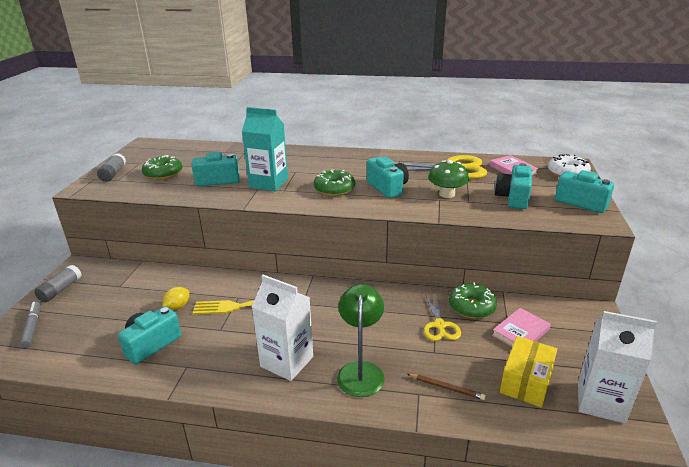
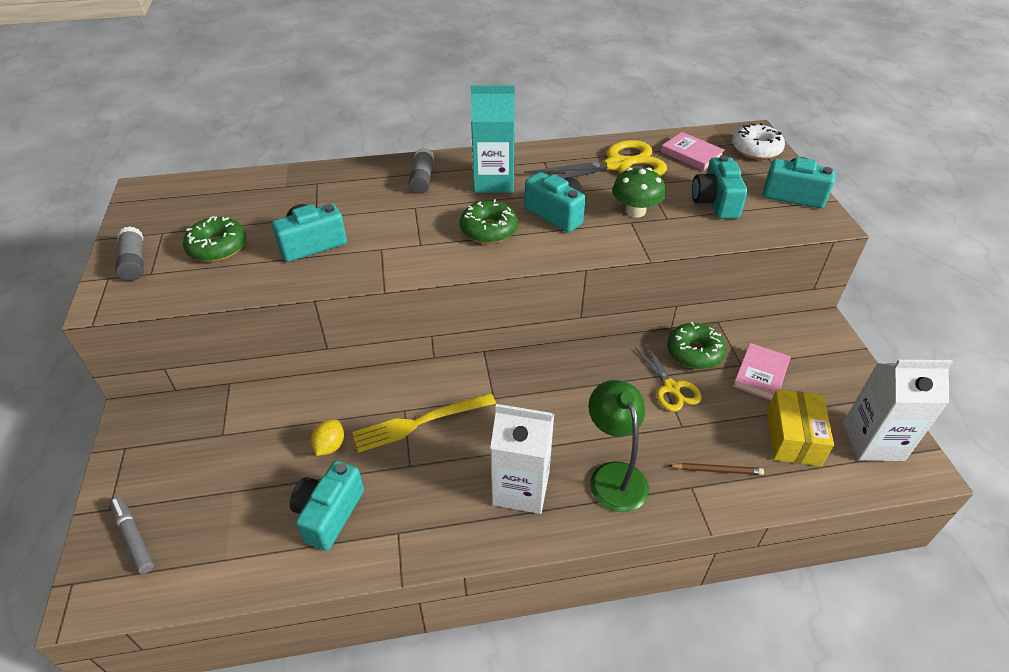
camera: 20 degrees left, 15 degrees up
grey glue stick [34,265,82,302] -> grey glue stick moved to [408,148,434,194]
turquoise carton [242,107,288,191] -> turquoise carton moved to [471,85,515,193]

